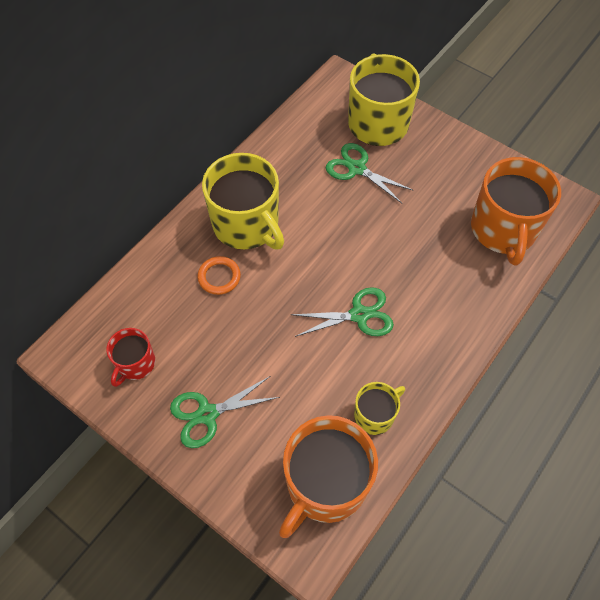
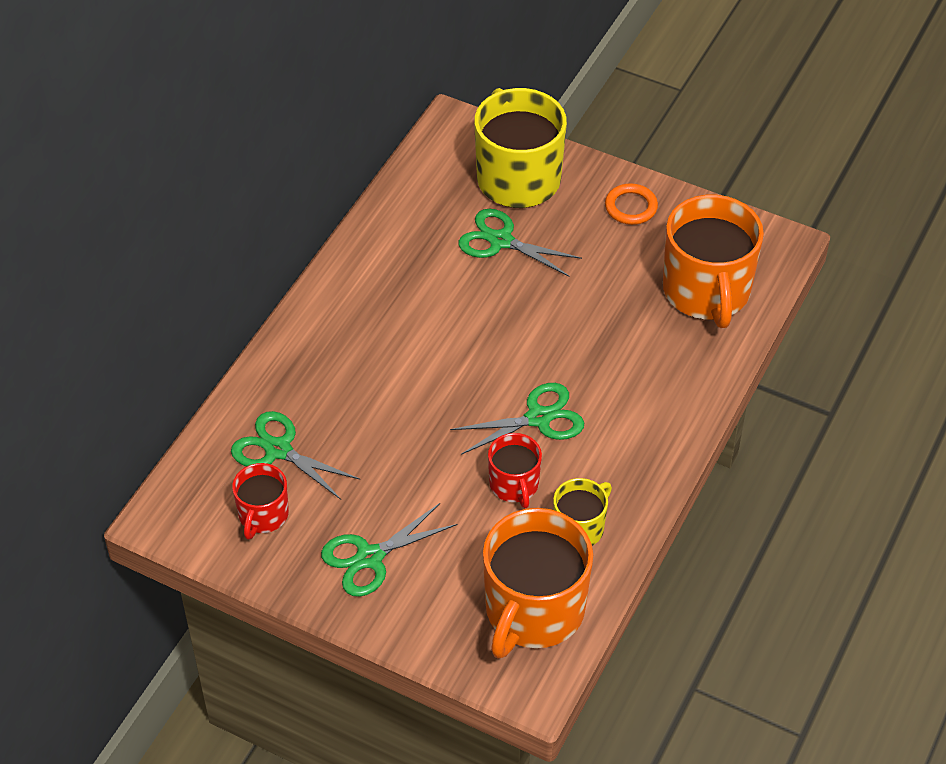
camera: 10 degrees left, 10 degrees down
orange ring [197,256,241,295] -> orange ring moved to [605,183,658,225]
yellow mug [202,153,284,249] -> none
none -> green scissors [231,411,360,500]
none -> red mug [488,433,542,508]

